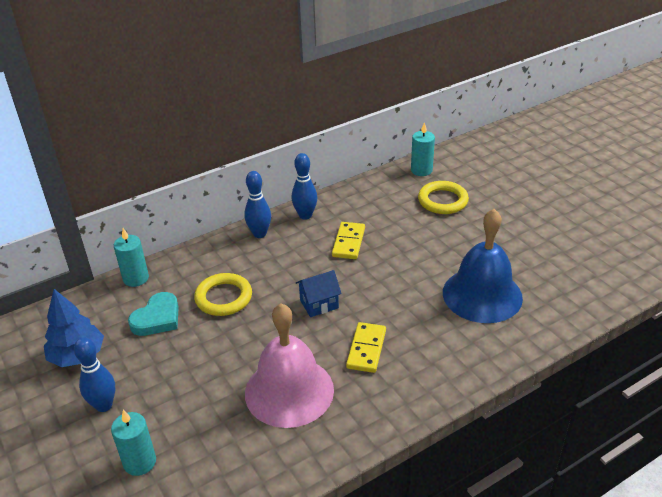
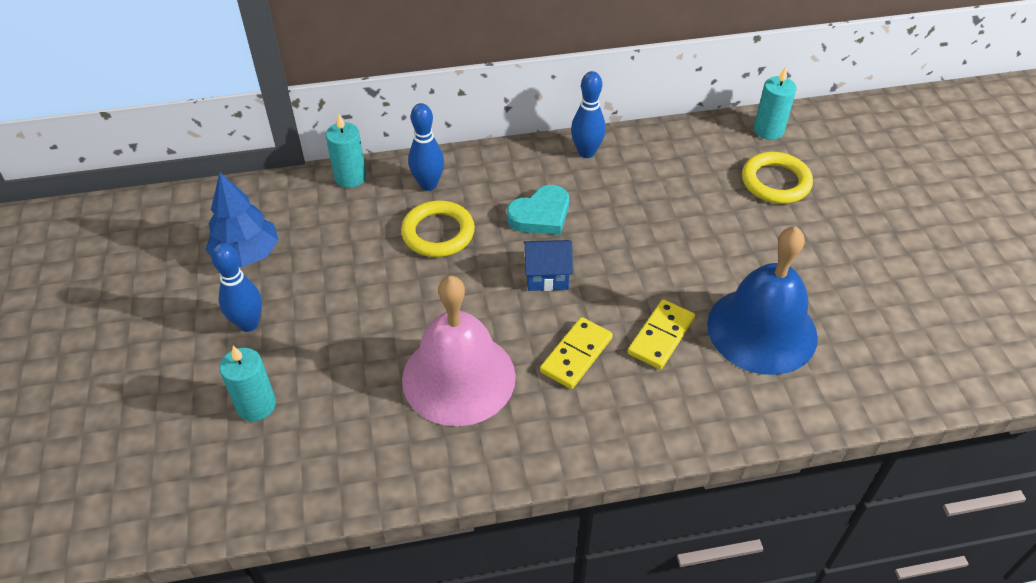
camera: 20 degrees right, 10 degrees up
turquoise heart [128,292,179,336] -> turquoise heart moved to [507,185,569,235]
blue bowling pin [244,171,271,238] -> blue bowling pin moved to [408,103,444,191]
yellow domino [332,222,365,259] -> yellow domino moved to [628,299,695,369]

